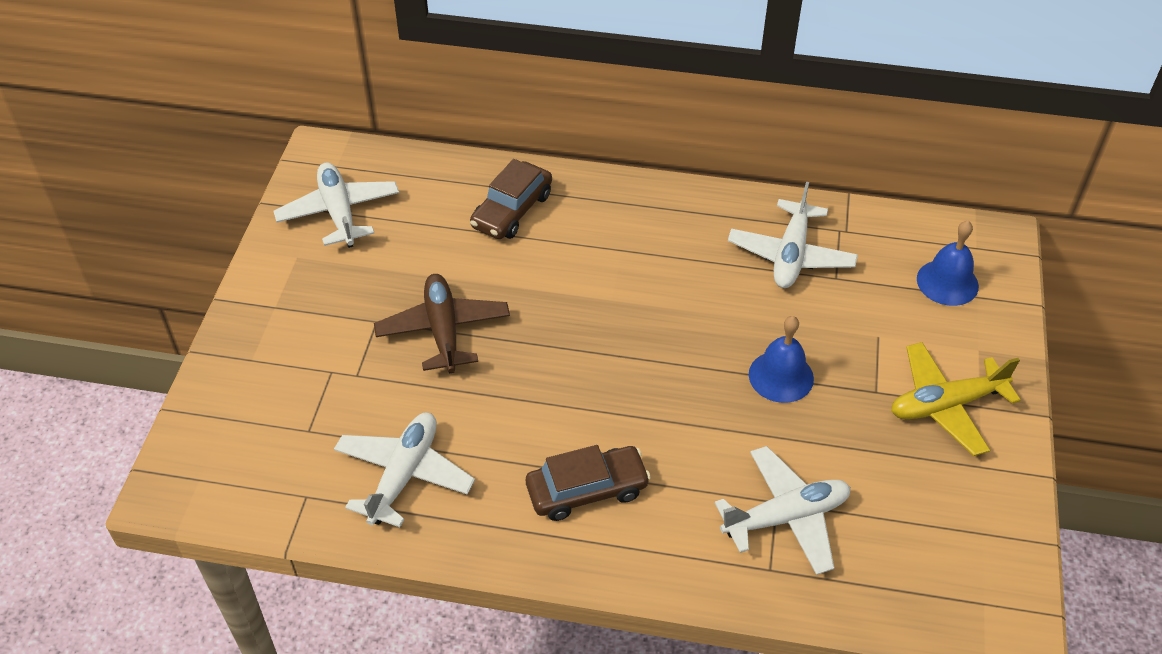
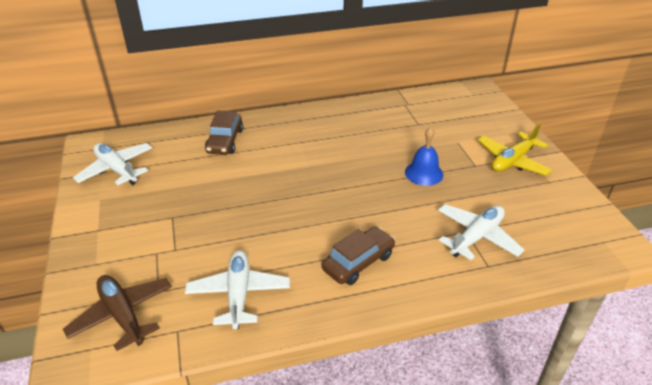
camera: 25 degrees left, 10 degrees down
brown plane [374,274,510,373] -> brown plane moved to [63,275,172,351]
white plane [728,182,858,288] -> none
blue bell [917,221,979,306] -> none

